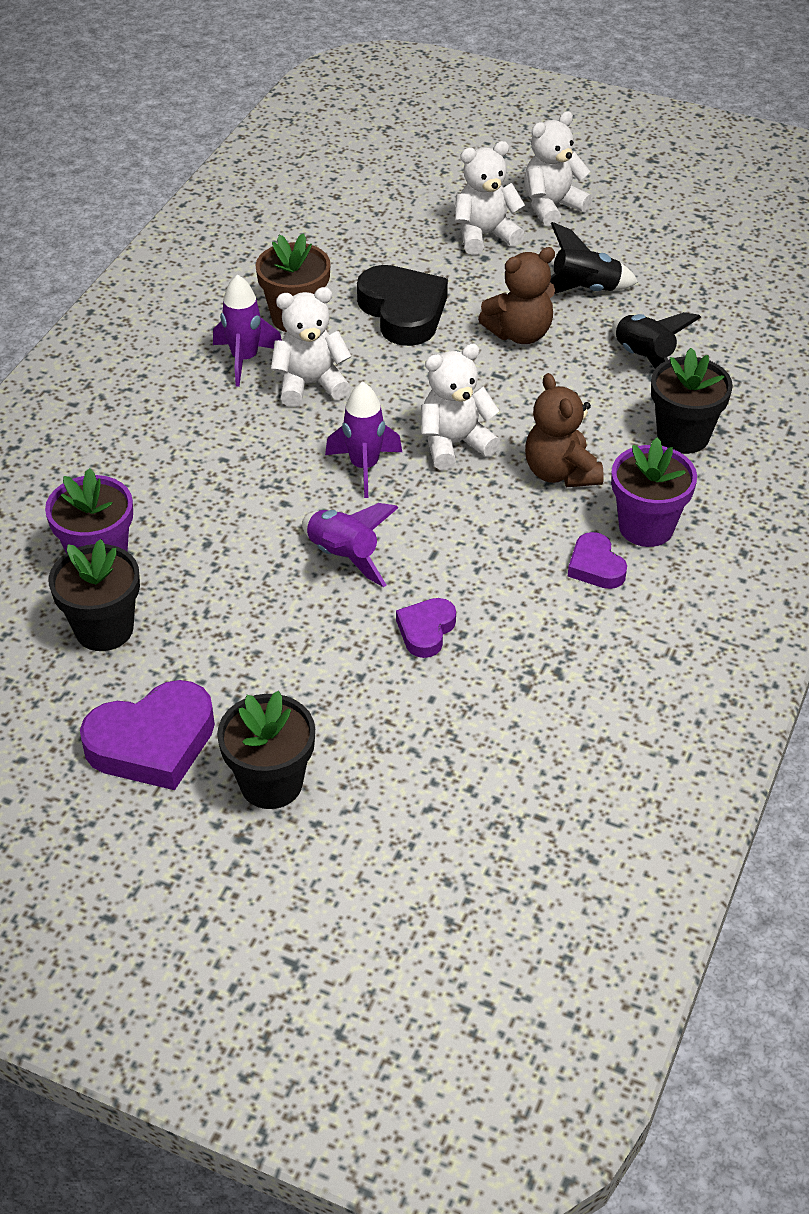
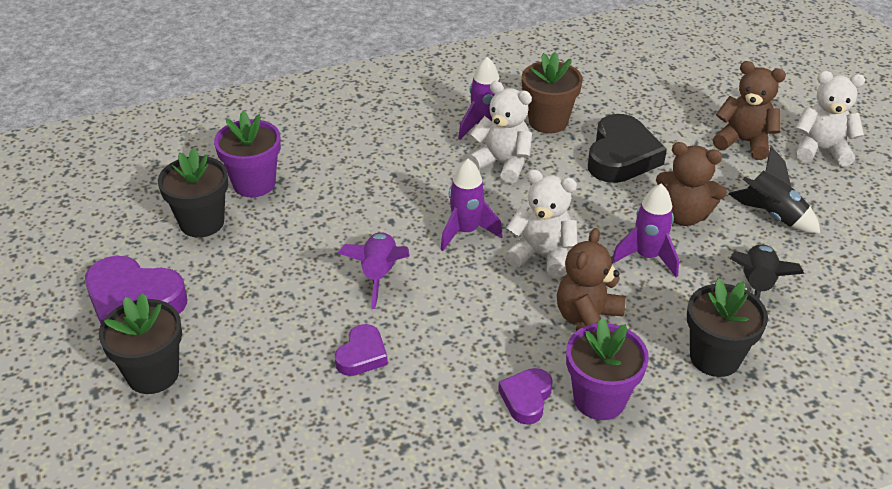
camera: 45 degrees right, 5 degrees down
purple heart [396,598,456,658] -> purple heart turned 135 degrees clockwise [335,324,388,376]
white teddy bear [455,141,525,255] -> brown teddy bear [713,61,786,160]
none -> purple rocket [612,184,679,277]

